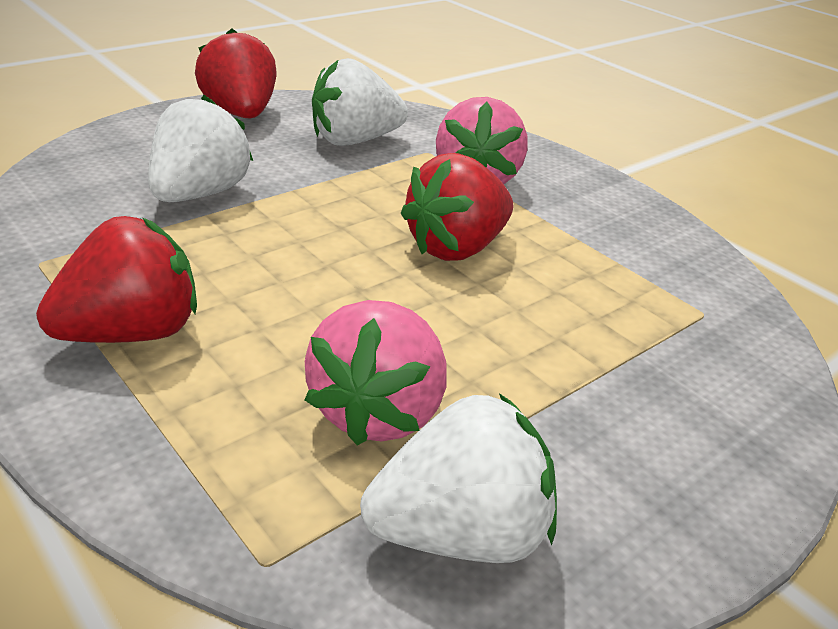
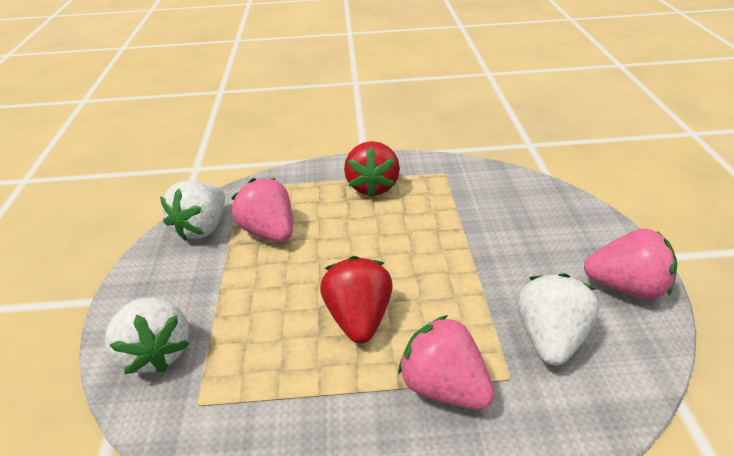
camera: 130 degrees right, 5 degrees up
white strawberry [148,95,253,202] -> white strawberry moved to [105,298,189,374]
red strawberry [195,28,277,118] -> pink strawberry [584,229,677,300]

